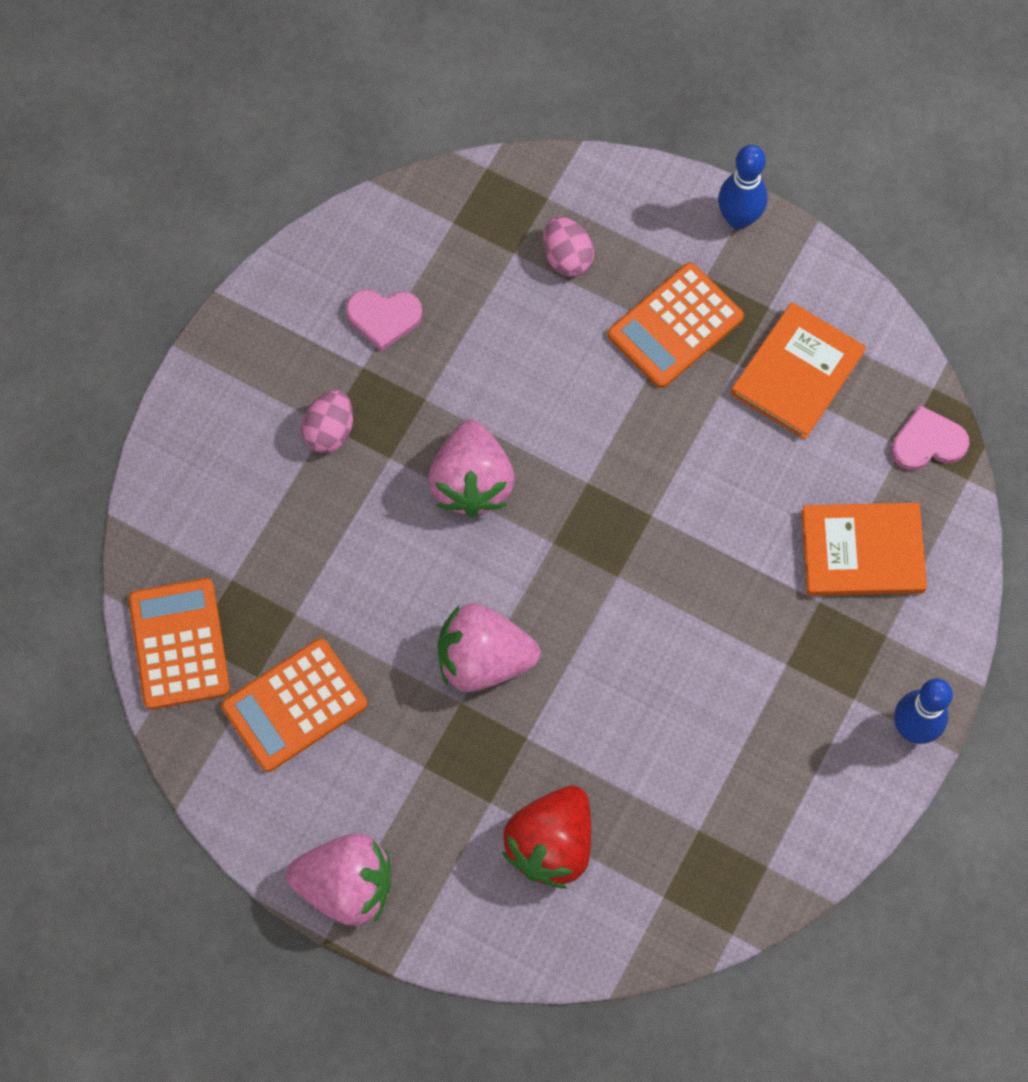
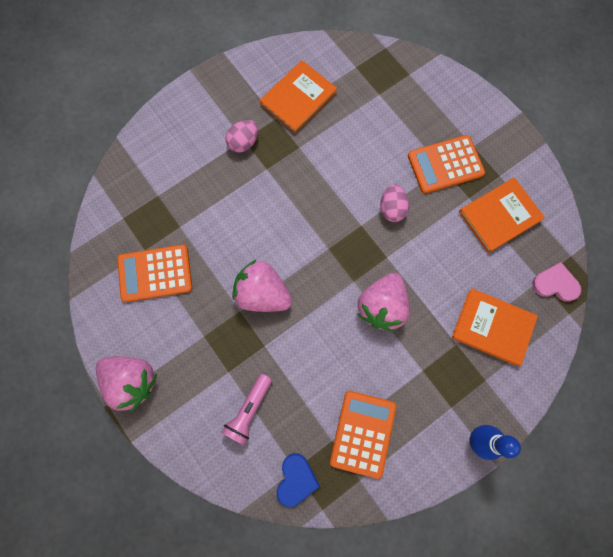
camera: 25 degrees right, 5 degrees up
orange calculator [128,578,230,709] -> orange calculator moved to [330,391,396,479]
pink heart [346,289,423,351] -> orange book [260,60,337,134]
pink strawberry [428,420,515,518] -> pink strawberry moved to [358,273,410,332]
red strawberry [502,786,591,888] -> pink flashlight [221,373,272,445]
pink egg [543,217,594,277] -> pink egg moved to [380,184,409,222]
blue bowling pin [718,145,768,229] -> none
none -> blue heart [277,453,320,507]

